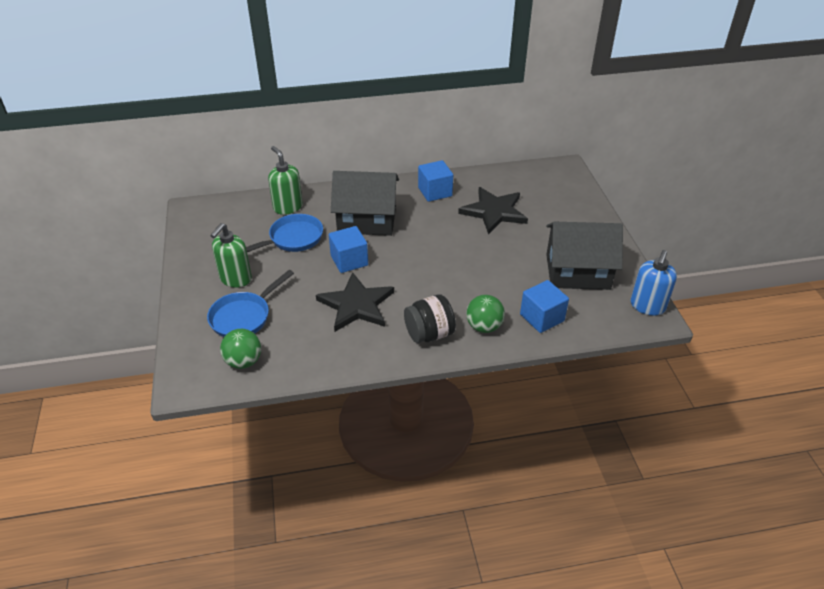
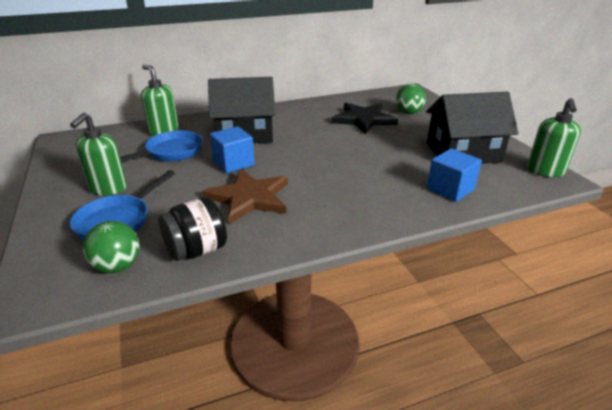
camera: 10 degrees left, 10 degrees down
black star [316,272,394,332] -> brown star [202,169,288,224]
black jar [404,294,456,343] -> black jar moved to [158,197,227,261]
blue cube [418,160,453,202] -> none
green ball [466,295,505,333] -> green ball moved to [396,84,426,114]
blue soap dispenser [630,250,677,316] -> green soap dispenser [527,98,581,177]

